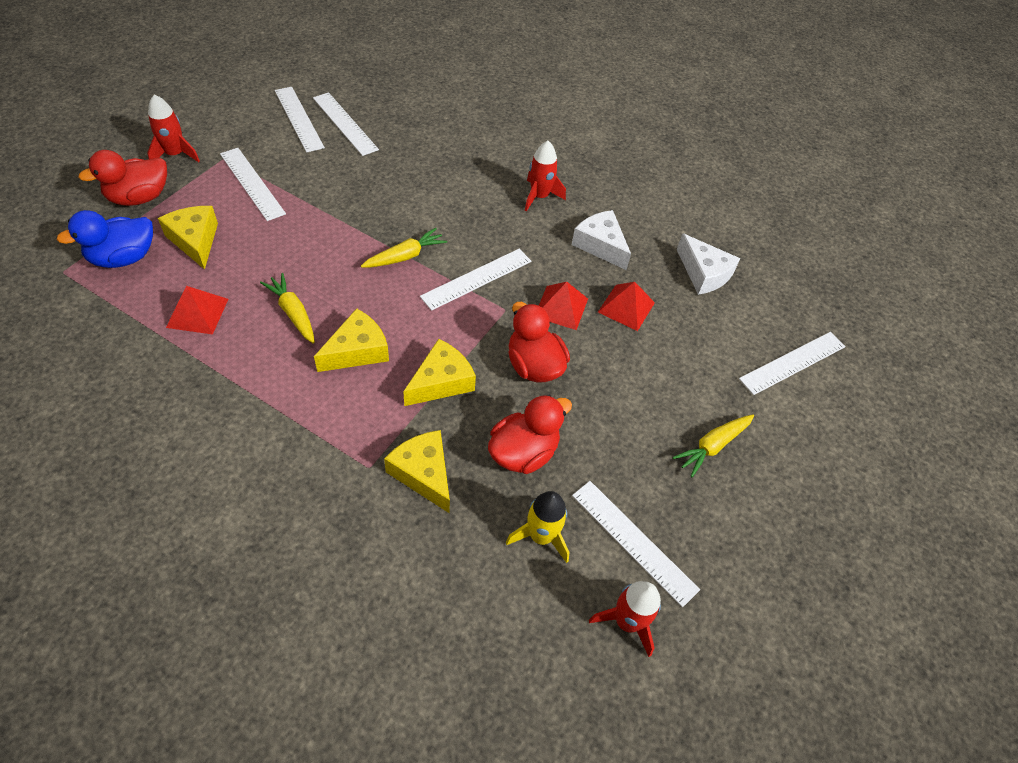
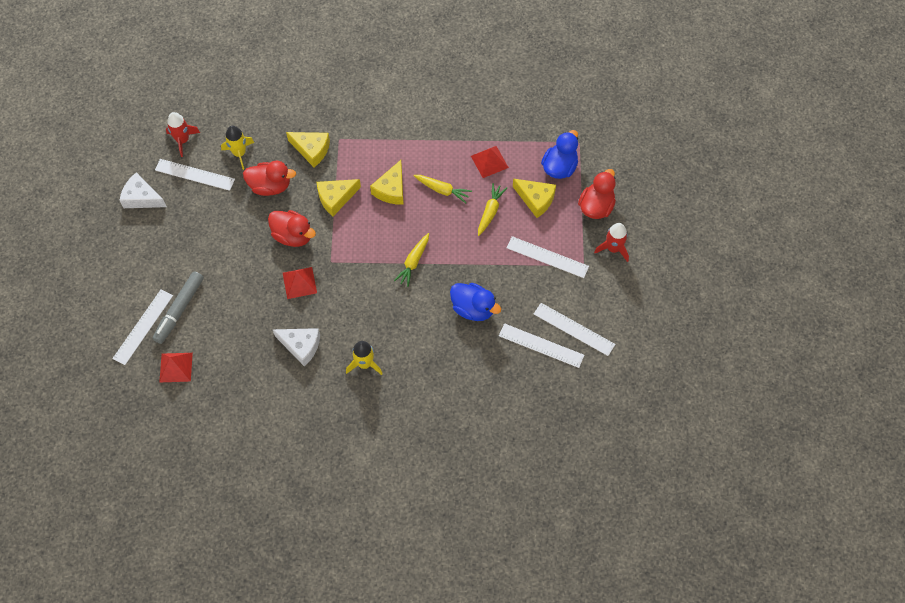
camera: 155 degrees right, 10 degrees up
yellow cheese [403,339,476,406] -> yellow cheese turned 45 degrees clockwise [317,179,361,216]
white ruler [420,249,531,311] -> none
red duck [488,395,572,474] -> red duck turned 105 degrees counterclockwise [243,161,296,196]
red rocket [525,141,566,212] -> yellow rocket [346,341,383,375]
red pyramid [598,282,655,331] -> red pyramid moved to [159,353,193,383]
yellow carrot [673,415,754,477] -> yellow carrot moved to [478,183,507,236]
white cheese [677,233,741,295] -> white cheese moved to [119,172,167,208]
none -> grey marker [152,271,204,344]
none -> blue duck [450,283,501,321]

